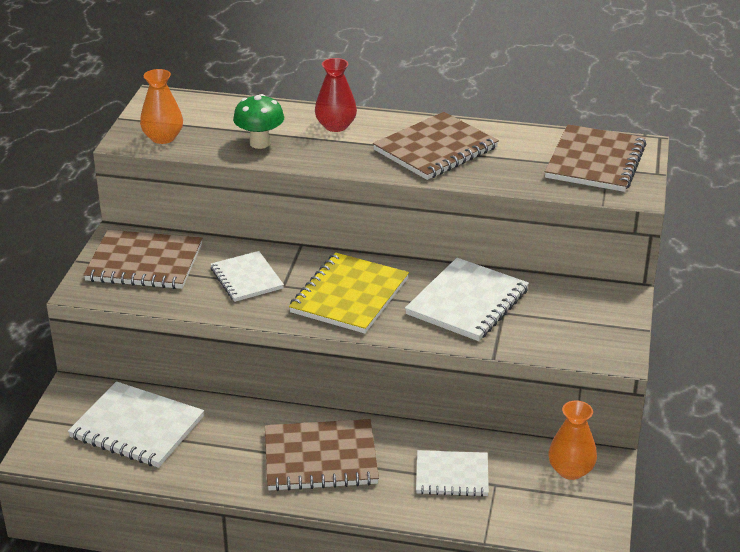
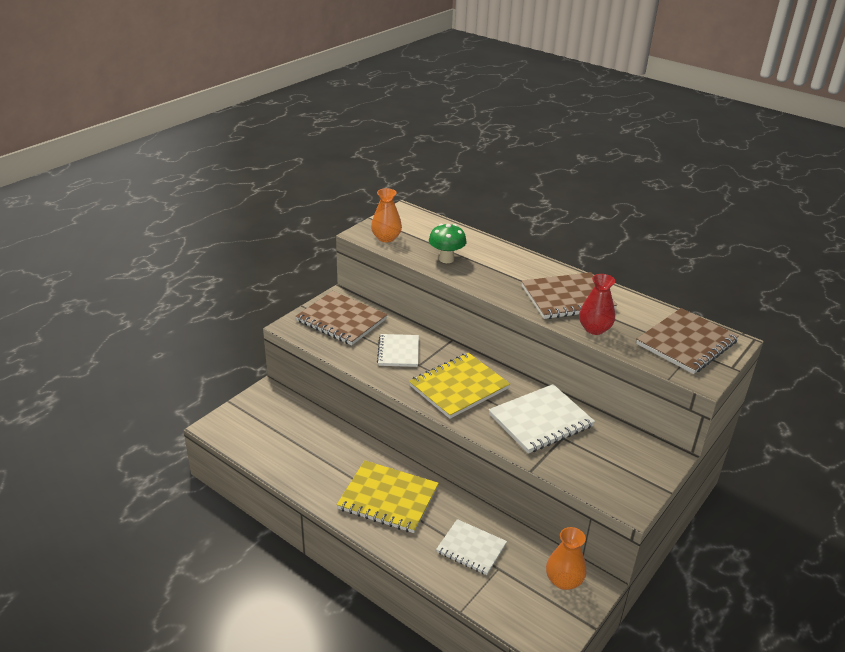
camera: 25 degrees right, 0 degrees up
white notebook [68,381,204,468] -> none
brown notebook [265,419,379,491] -> yellow notebook [337,460,439,533]
red vase [315,58,357,132] -> red vase moved to [579,274,615,335]

